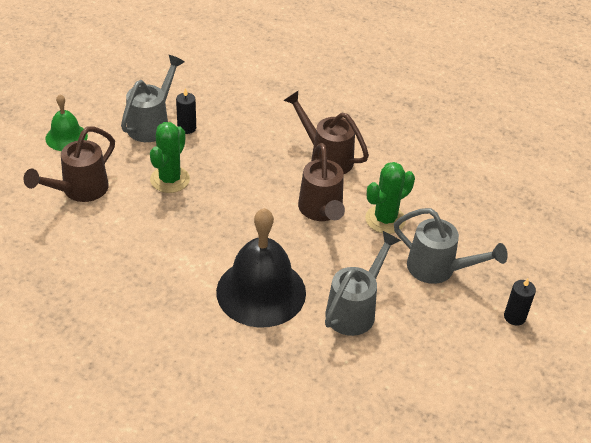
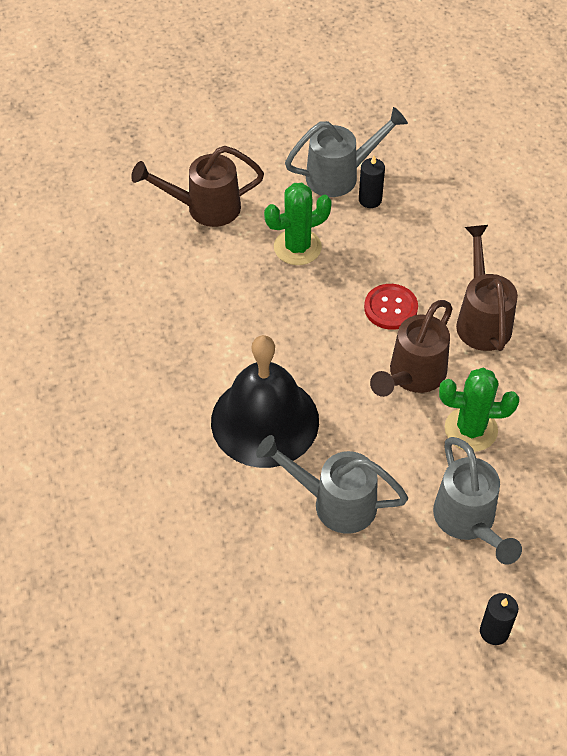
camera: 45 degrees right, 10 degrees up
green bell [45,94,88,151] -> none
grey watering can [325,231,401,336] -> grey watering can turned 150 degrees counterclockwise [256,435,408,534]
none -> red button [364,284,418,330]

